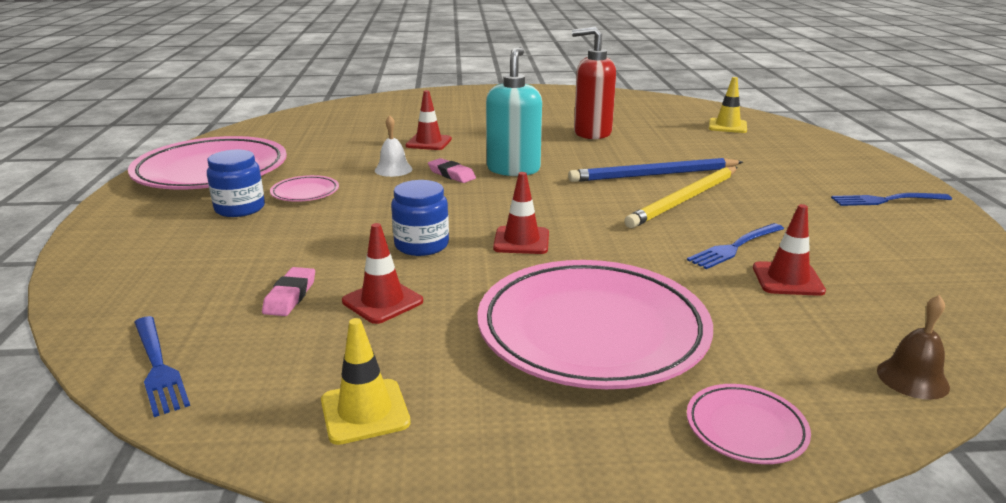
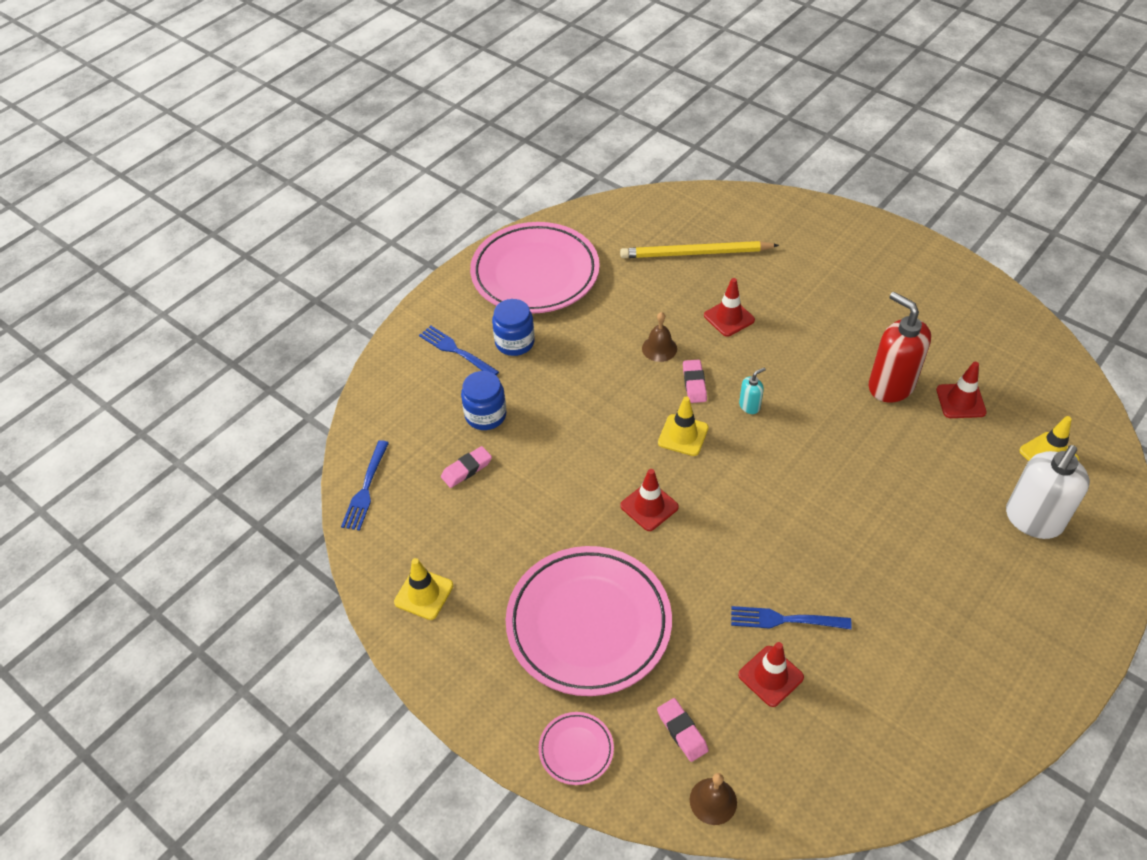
camera: 45 degrees right, 25 degrees up
pink plate [270,175,339,202] -> none
red traffic cone [342,223,423,324] -> red traffic cone moved to [936,362,987,418]
white bell [375,115,412,177] -> brown bell [642,312,677,362]
blue jar [391,180,449,256] -> blue jar moved to [461,371,507,430]
turquoise soap dispenser [486,47,542,176] -> turquoise soap dispenser [739,368,766,414], size x0.45
blue pencil [568,158,743,182] -> none
yellow pencil [624,167,738,228] -> yellow pencil moved to [620,241,779,258]
blue fork [831,193,952,206] -> blue fork moved to [419,326,499,375]
none -> pink eraser [657,698,709,762]
none -> yellow traffic cone [658,396,709,456]
none -> white soap dispenser [1006,445,1090,539]

